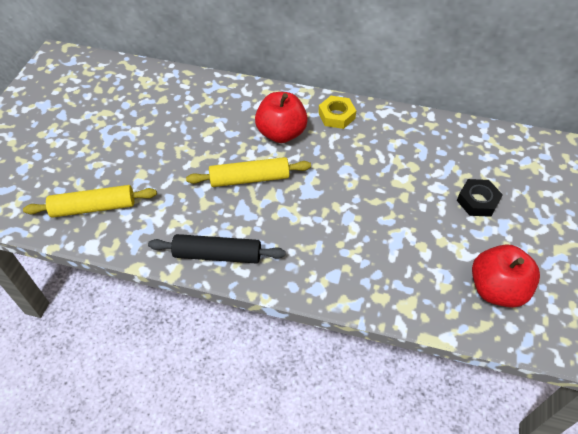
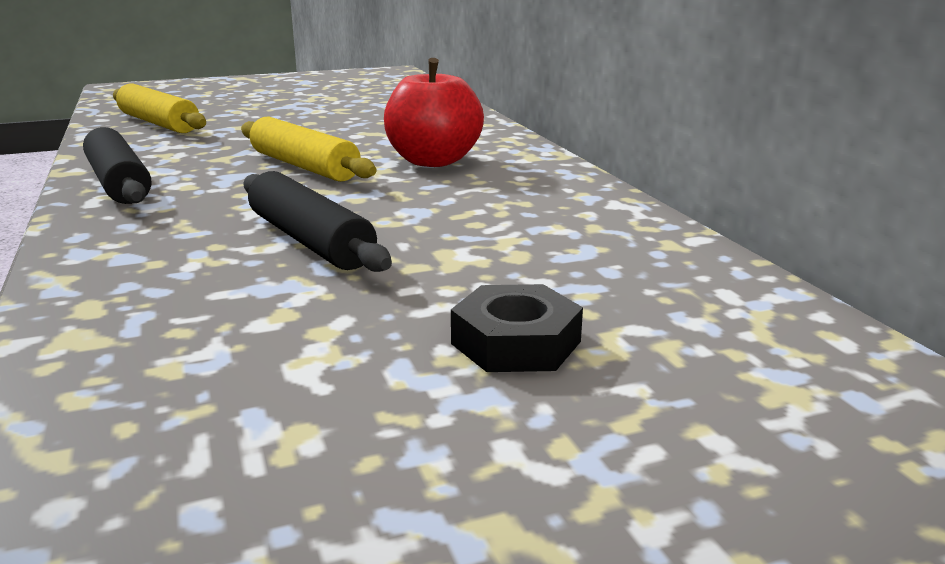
camera: 55 degrees right, 30 degrees down
yellow nut [318,96,356,129] -> none
red apple [472,245,540,308] -> none
none -> black rolling pin [243,171,392,272]

